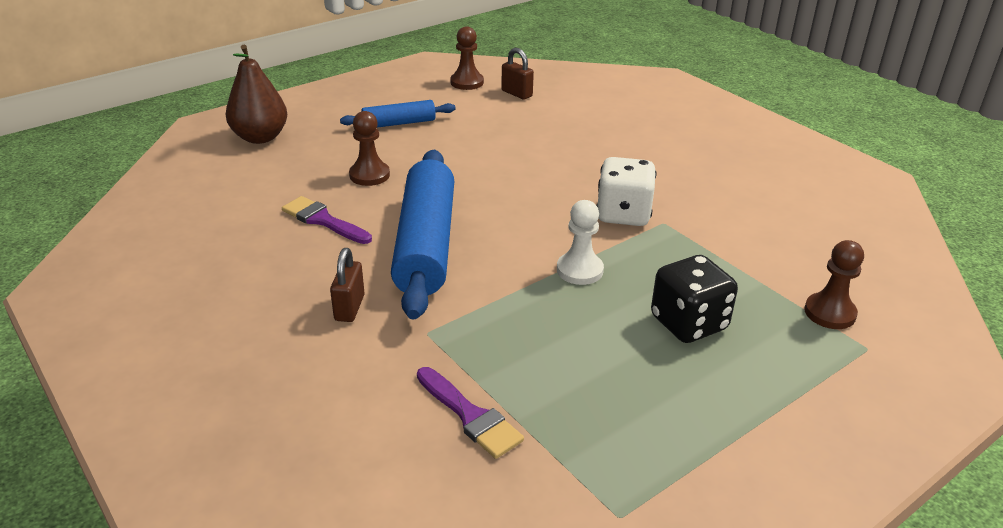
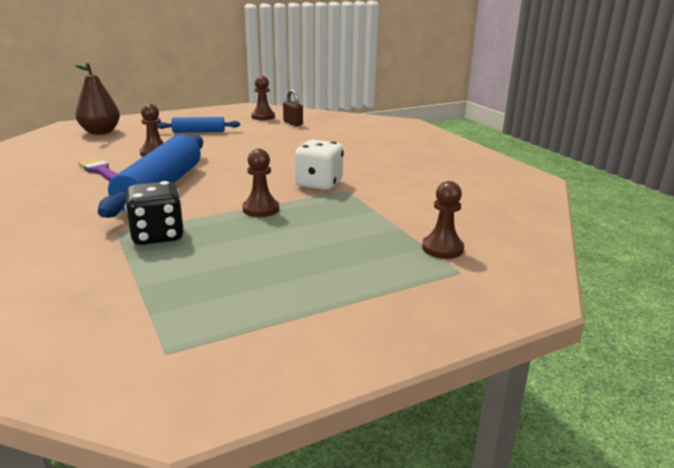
camera: 10 degrees right, 10 degrees down
brown padlock [330,248,365,322] -> none
purple brush [417,367,524,459] -> none
white pawn [557,200,604,285] -> brown pawn [242,149,279,217]
black dice [651,255,738,343] -> black dice moved to [125,181,184,245]

